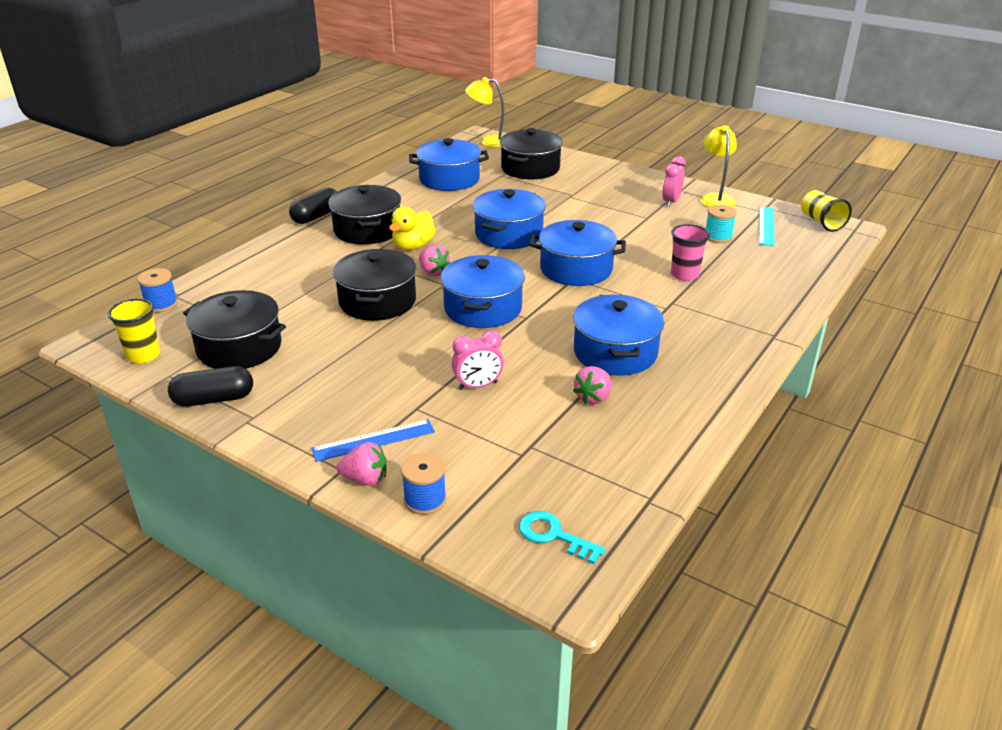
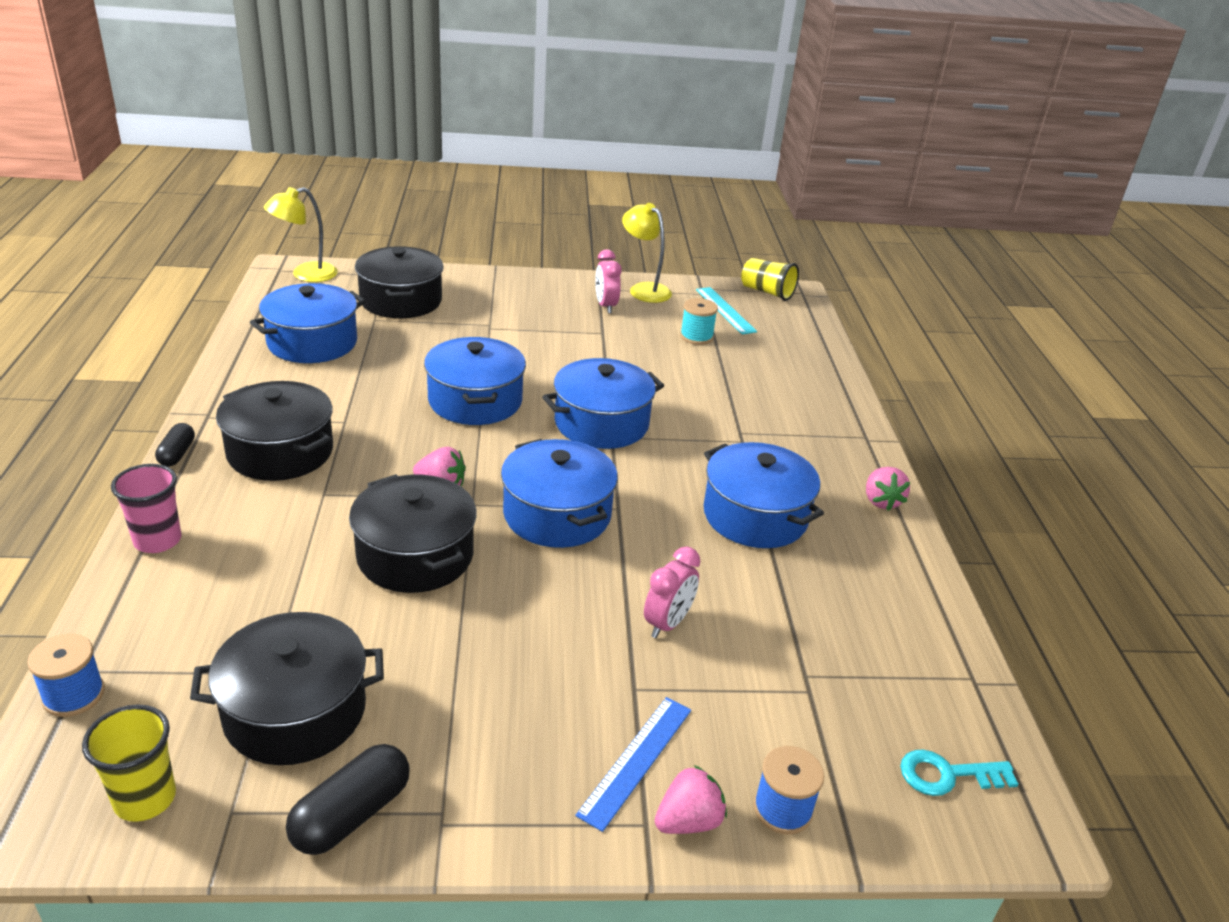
camera: 40 degrees left, 0 degrees up
black capsule [289,188,337,224] -> black capsule [155,423,195,467], size x0.62
yellow duck [389,206,436,250] -> none
pink strawberry [573,366,611,404] -> pink strawberry moved to [866,467,910,511]
pink cup [671,224,710,281] -> pink cup moved to [111,464,182,553]

